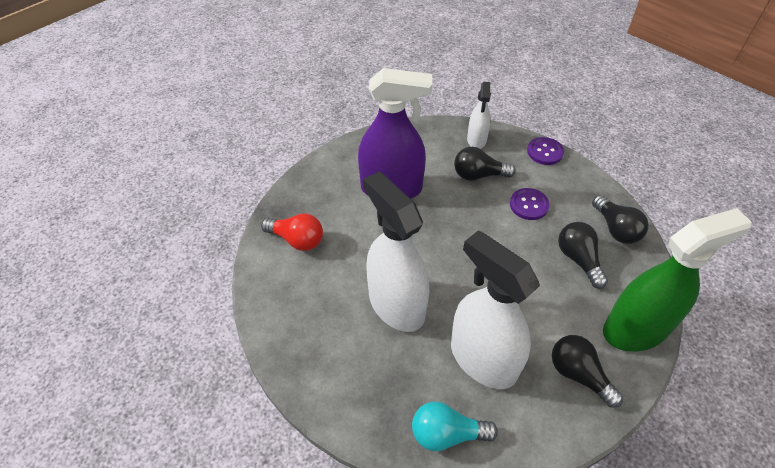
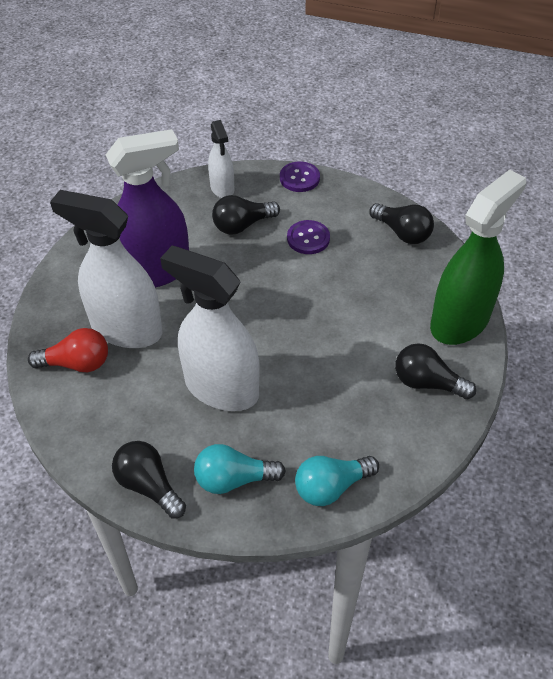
camera: 25 degrees left, 0 degrees up
white spray bottle [451,230,540,389] -> white spray bottle moved to [50,190,162,348]
black light bulb [558,222,608,289] -> black light bulb moved to [112,441,186,519]
none -> turquoise light bulb [194,444,286,494]

